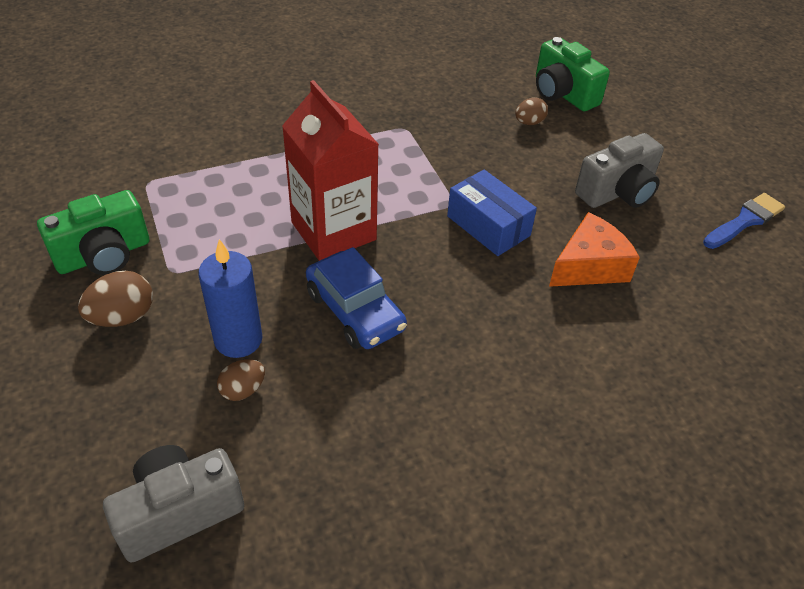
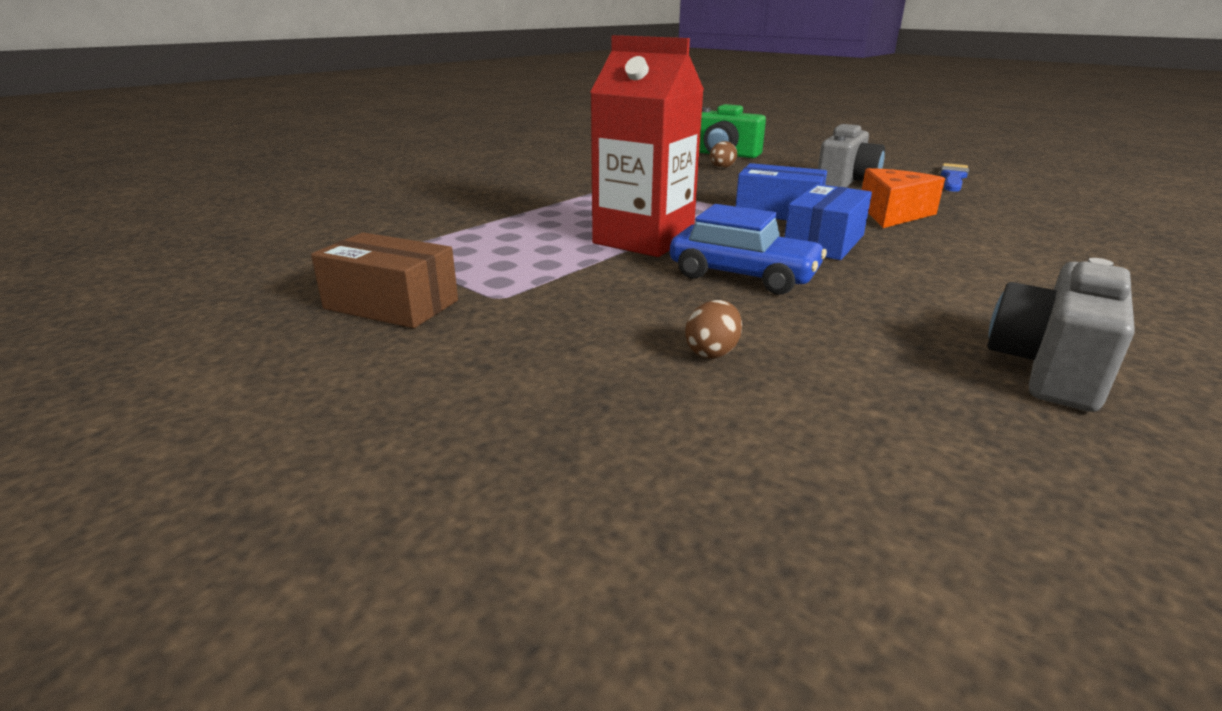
camera: 25 degrees left, 20 degrees down
green camera [37,190,149,275] -> brown box [311,232,458,328]
brown egg [78,271,153,327] -> none
grey camera [103,445,244,563] -> grey camera moved to [987,258,1134,412]
blue candle [198,239,262,358] -> none
none -> blue box [784,184,872,260]

